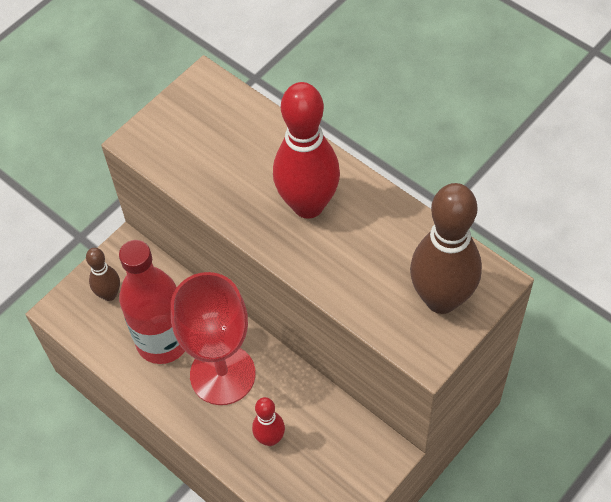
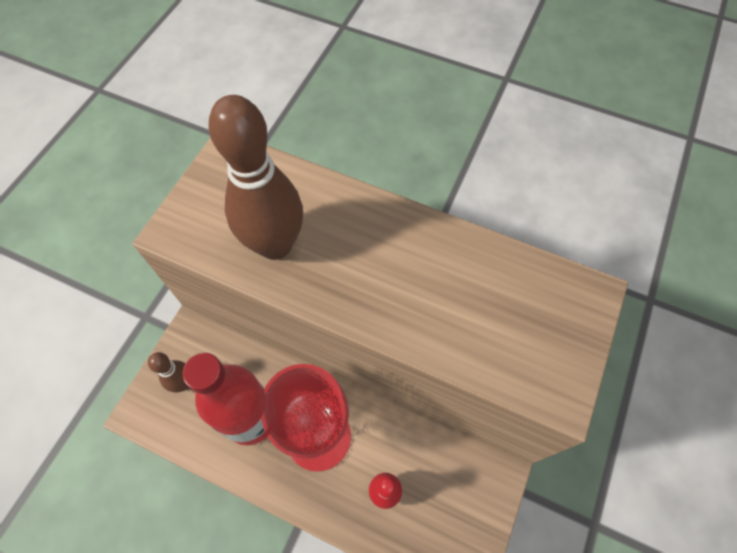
camera: 20 degrees left, 5 degrees up
red bowling pin [273,82,340,219] -> none
brown bowling pin [410,183,482,314] -> brown bowling pin moved to [208,95,303,260]

